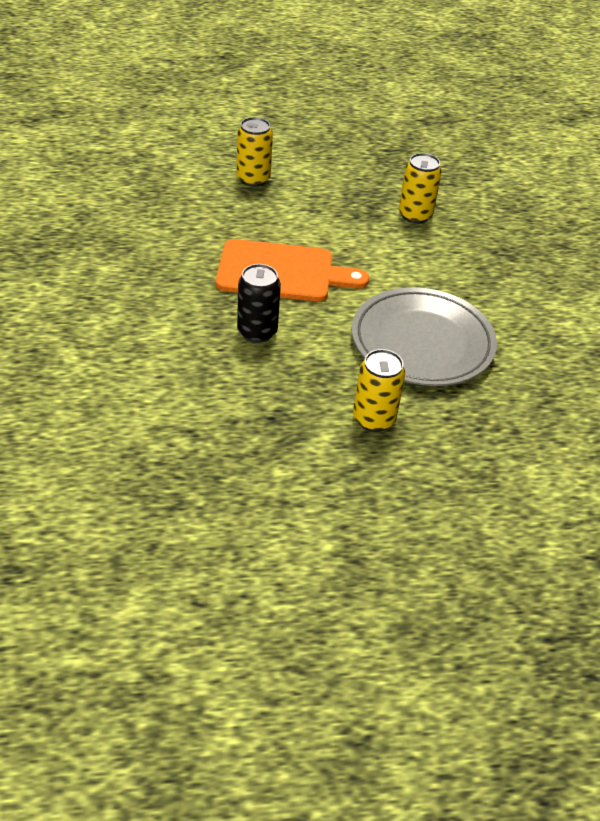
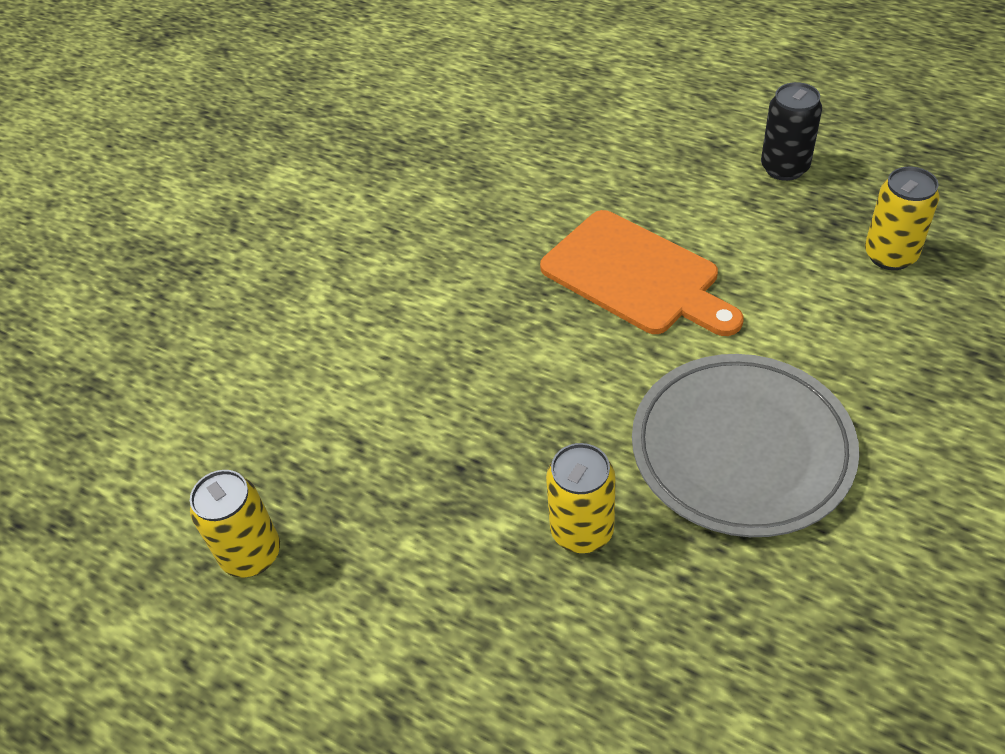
camera: 45 degrees right, 5 degrees up
yellow can [237,117,273,187] -> yellow can moved to [190,470,280,578]
black can [237,264,281,343] -> black can moved to [761,82,822,181]

